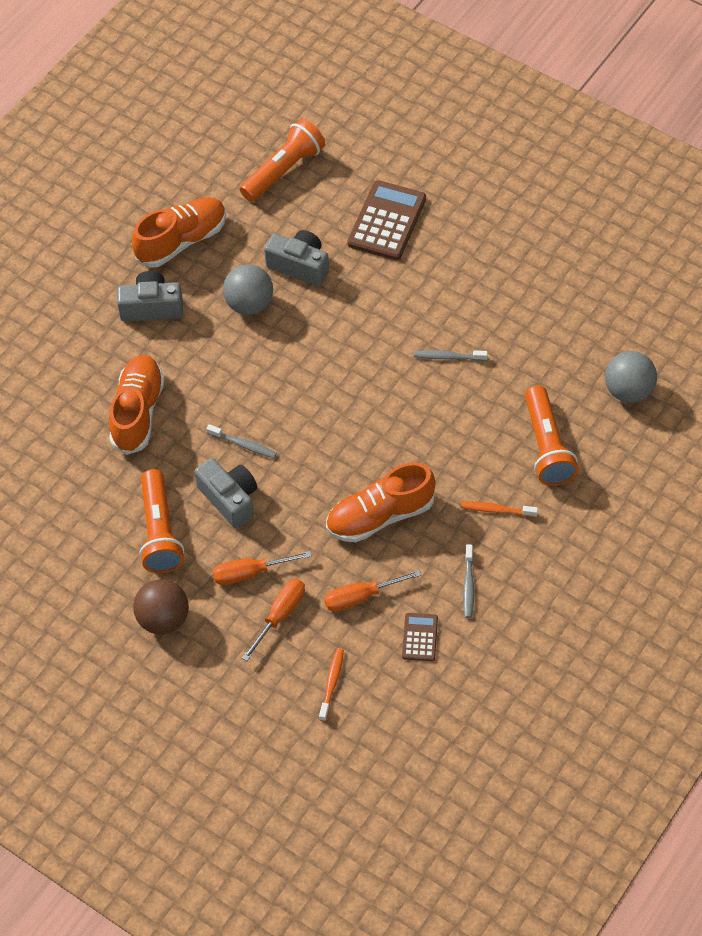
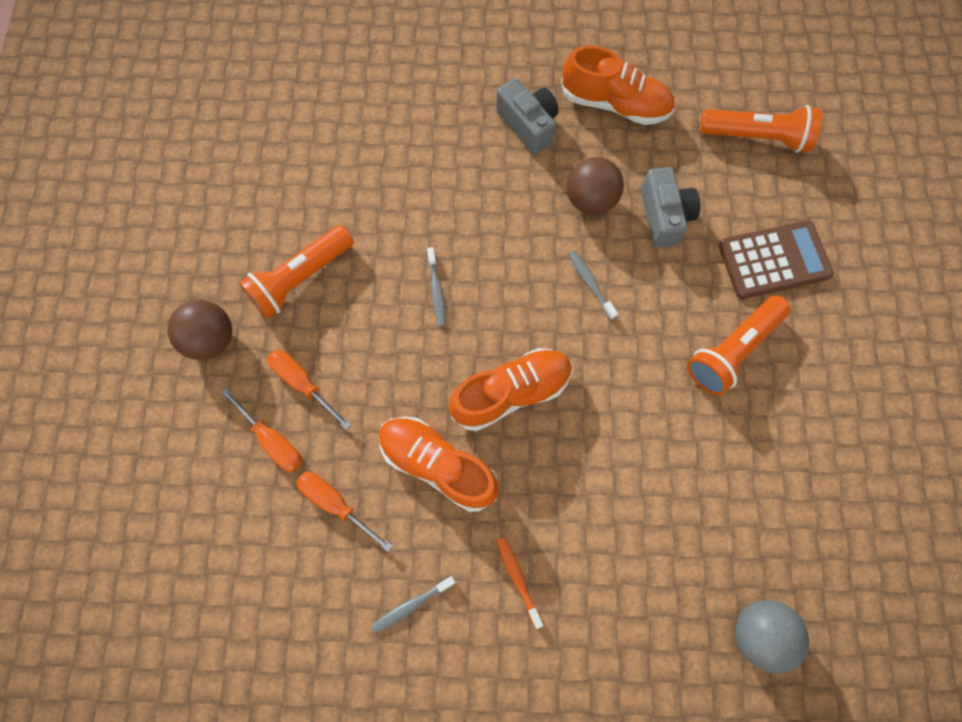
camera: 55 degrees right, 15 degrees up
orange shoe [109,355,165,455] -> orange shoe moved to [449,348,572,431]
grey camera [194,458,257,529] -> none
grey ball [223,264,273,315] -> brown ball [567,157,624,215]
orange screwdriver [242,579,305,661] -> orange screwdriver turned 45 degrees clockwise [220,388,302,472]
orange toothbrush [319,648,344,721] -> none
brown calculator [402,613,438,661] -> none
grey toothbrush [414,350,488,361] -> grey toothbrush moved to [568,251,618,320]
orange flashlight [525,385,578,486] -> orange flashlight moved to [687,295,791,395]

